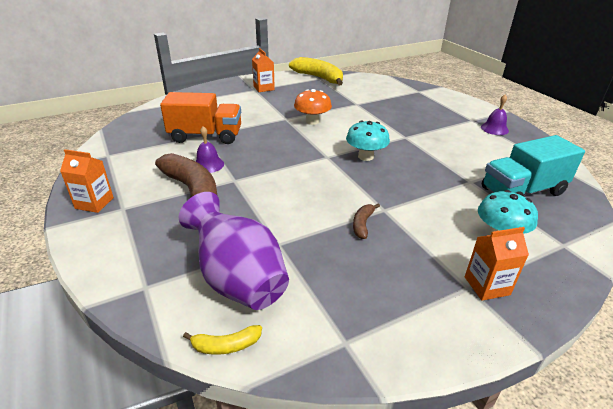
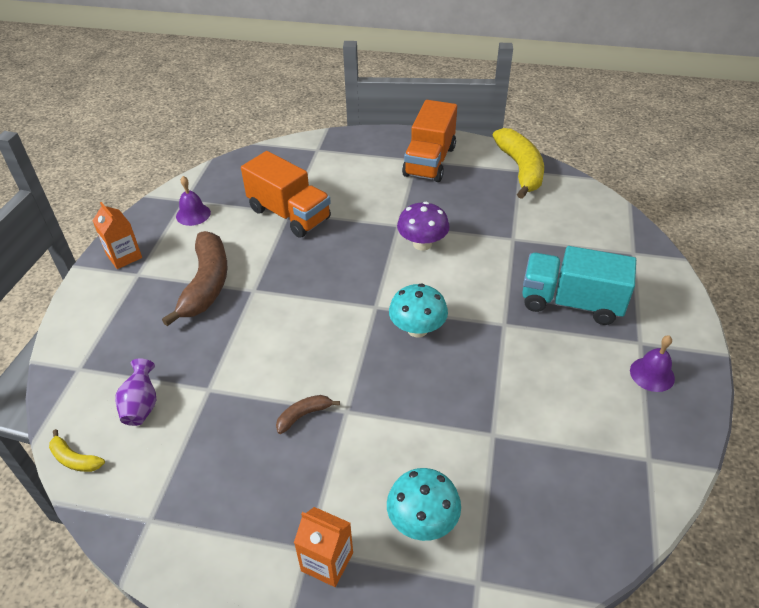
camera: 40 degrees right, 10 degrees up
purple vase [179,192,289,310] -> purple vase [115,358,156,426], size x0.50
purple bell [196,126,224,173] -> purple bell moved to [176,176,211,226]
orange carton [252,48,275,92] -> orange truck [402,100,457,182]
orange mushroom [294,89,332,125] -> purple mushroom [397,202,450,251]
turquoise truck [482,135,585,196] -> turquoise truck moved to [522,246,636,325]

